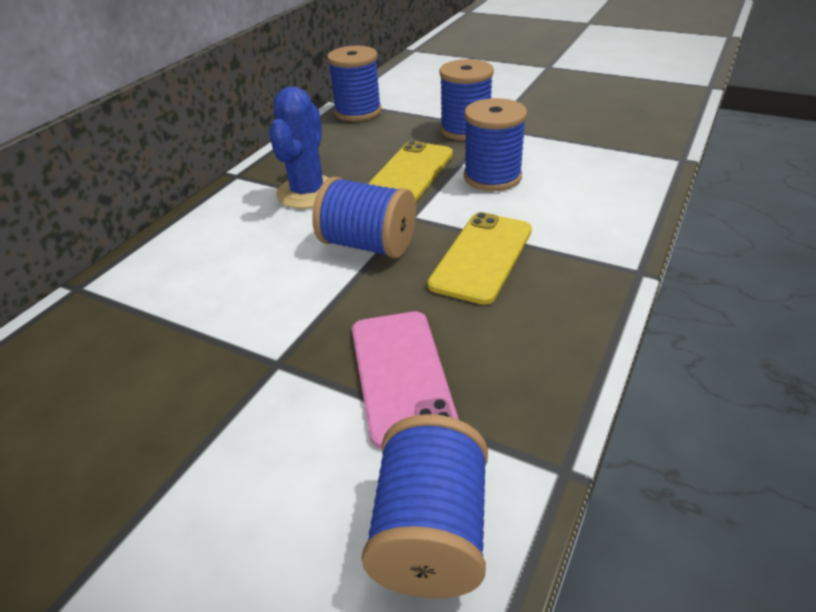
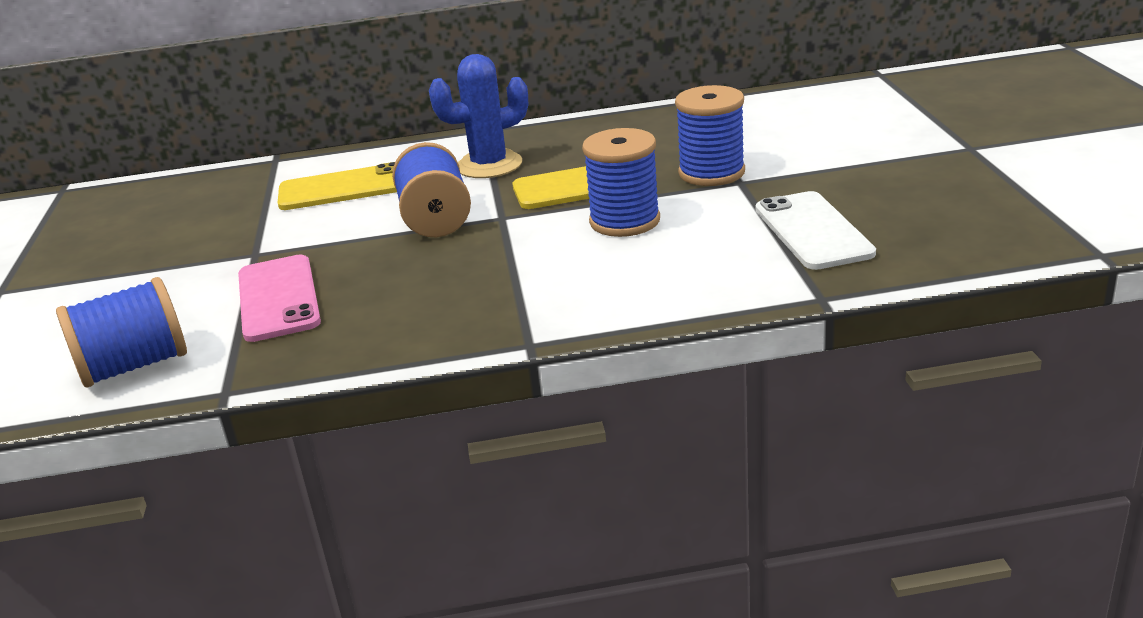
camera: 55 degrees right, 10 degrees down
blue spool [327,46,382,121] -> none
pink phone [352,311,459,449] -> pink phone turned 60 degrees counterclockwise [238,255,321,342]
yellow phone [427,212,532,305] -> yellow phone moved to [278,162,397,210]
none -> white phone [755,191,876,270]

